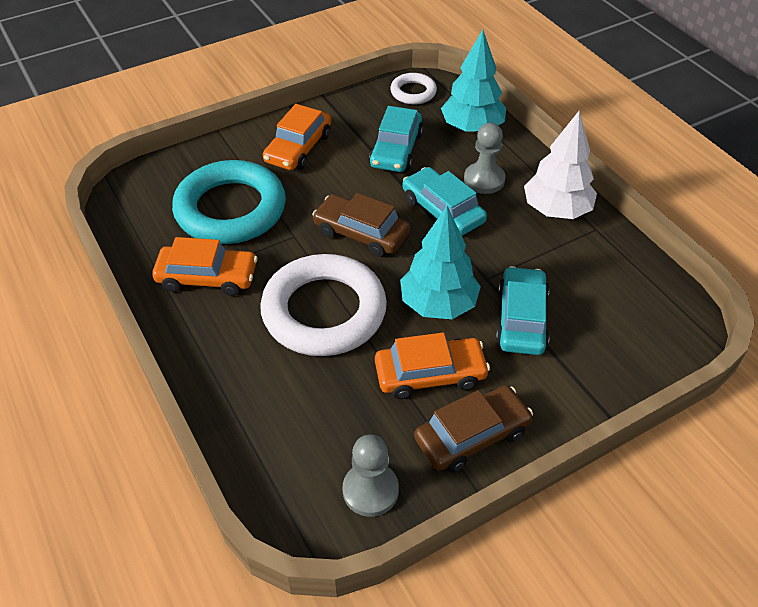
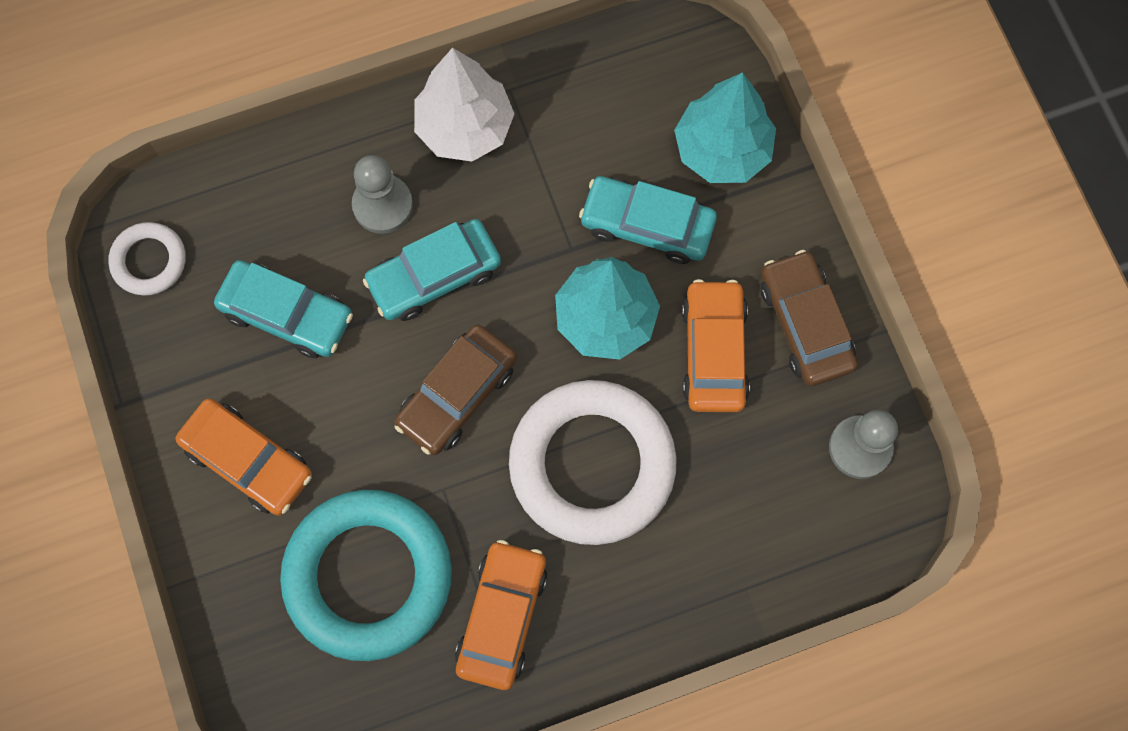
camera: 80 degrees left, 25 degrees up
turquoise tree [441,30,506,133] -> turquoise tree moved to [674,72,776,183]

